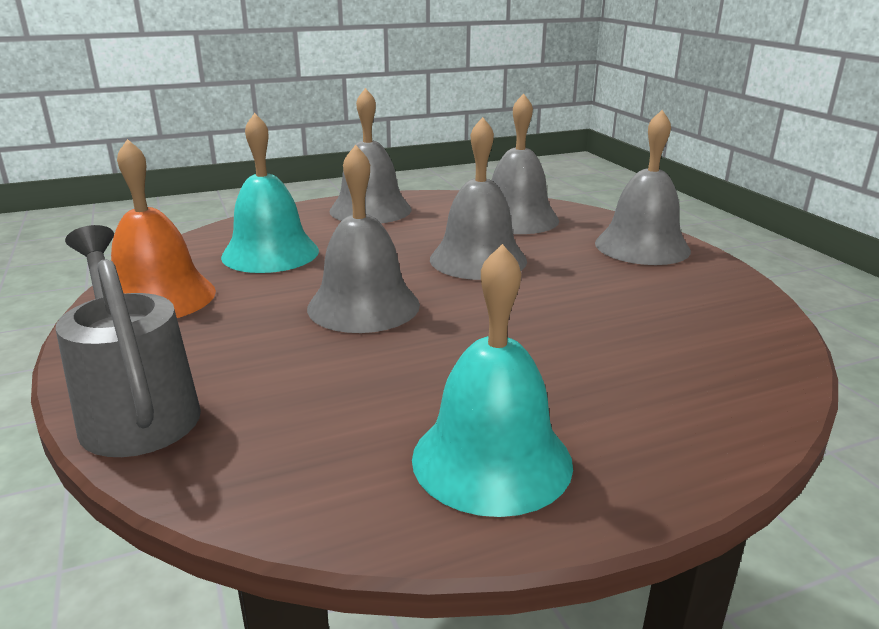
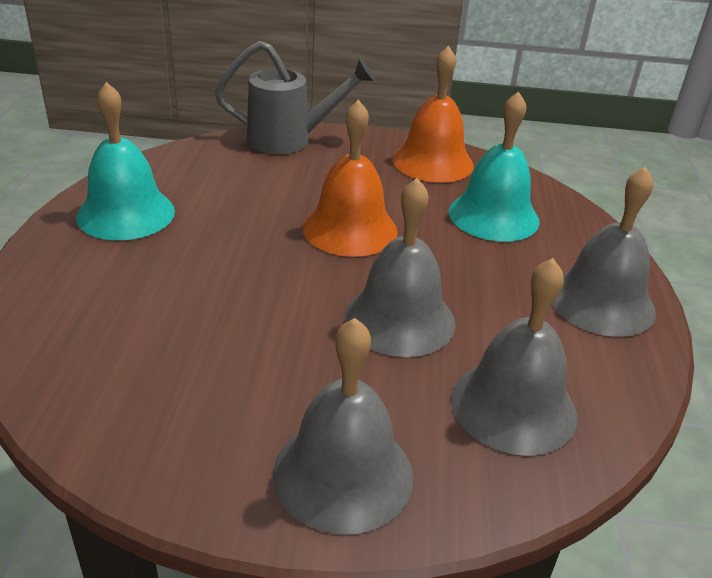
camera: 115 degrees right, 10 degrees up
grey bell [307,145,420,333] -> orange bell [303,100,398,257]

